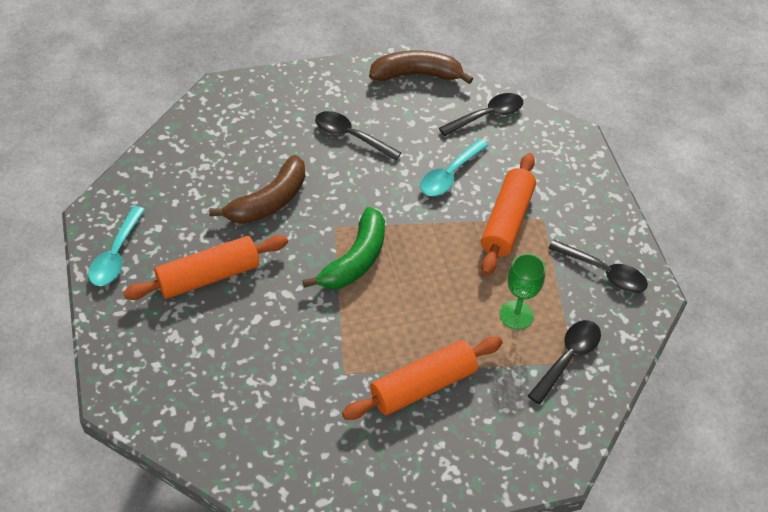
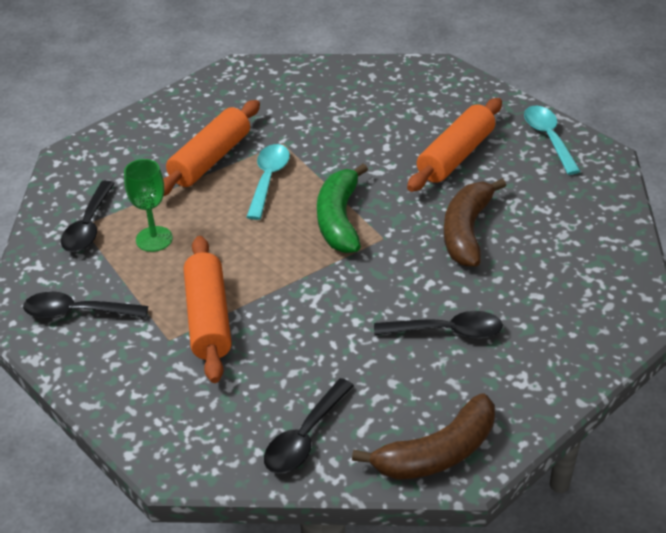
camera: 155 degrees right, 10 degrees down
turquoise spoon [420,139,489,196] -> turquoise spoon moved to [246,144,290,220]

